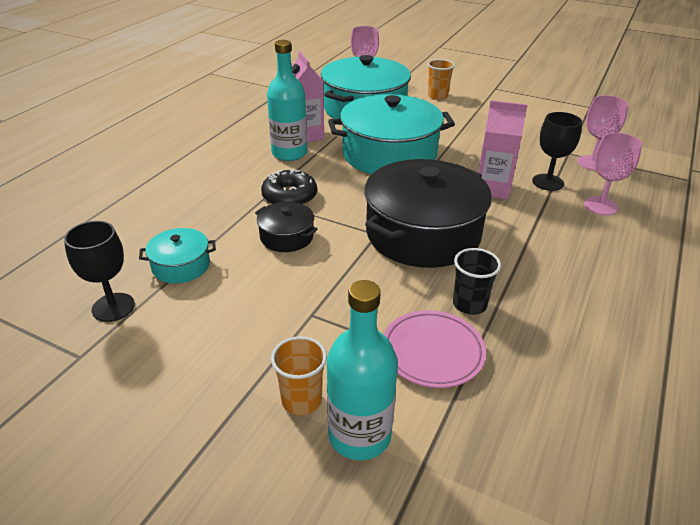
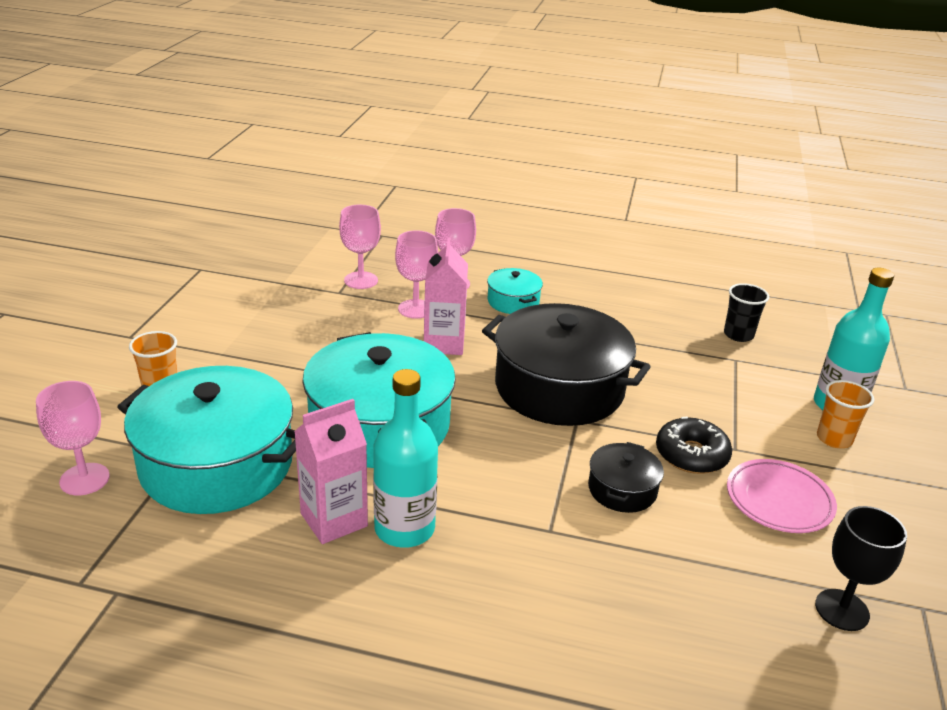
camera: 105 degrees left, 5 degrees down
turquoise pot [139,228,216,284] -> turquoise pot moved to [487,268,543,314]
black donut [261,169,317,205] -> black donut moved to [656,417,732,474]
pink plate [384,310,486,388] -> pink plate moved to [727,459,837,533]
black cup [453,248,501,315] -> black cup moved to [724,283,769,342]
black goblet [532,112,582,191] -> pink goblet [395,230,438,319]

